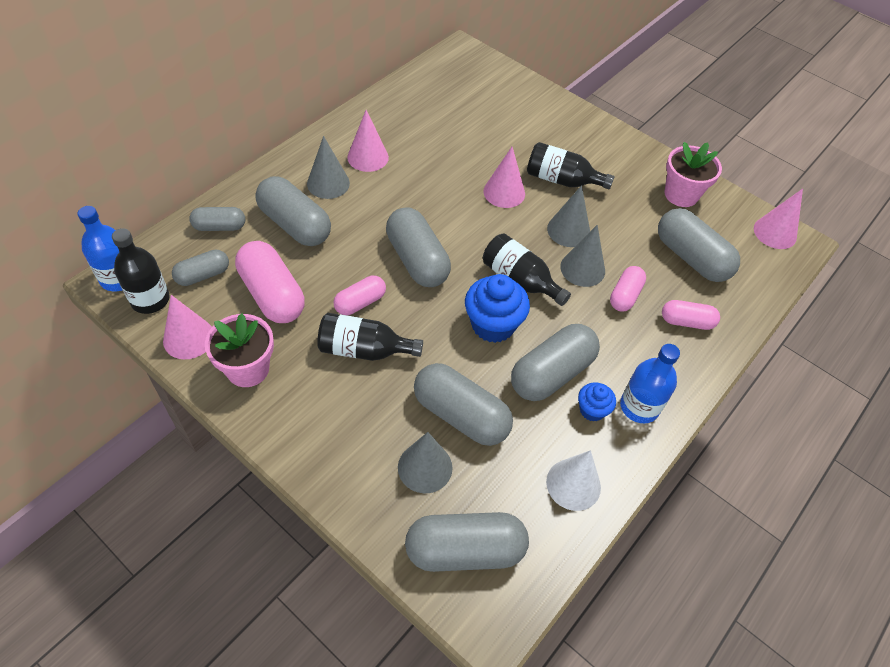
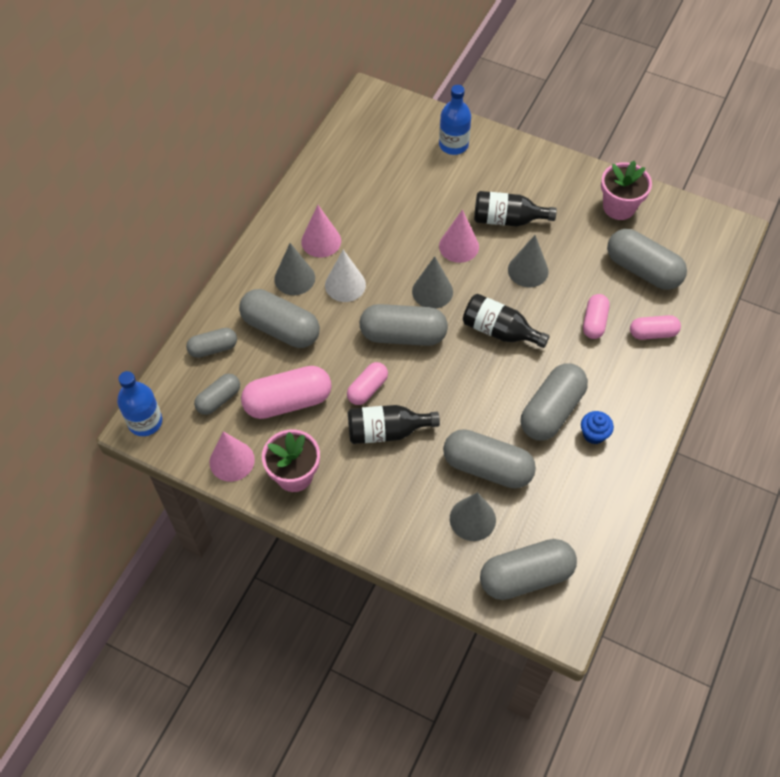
camera: 10 degrees left, 5 degrees up
black bottle [112,228,170,314] -> none
pink capsule [235,241,305,323] -> pink capsule turned 60 degrees counterclockwise [241,366,332,419]
grey capsule [386,207,451,287] -> grey capsule turned 45 degrees counterclockwise [359,304,448,346]
blue cupcake [465,274,530,343] -> none
white cone [546,450,601,511] -> white cone moved to [325,250,366,302]
grey cone [560,225,605,287] -> grey cone moved to [412,256,453,308]
blue bottle [620,344,680,423] -> blue bottle moved to [439,85,471,155]
pink cone [754,189,803,249] -> none

